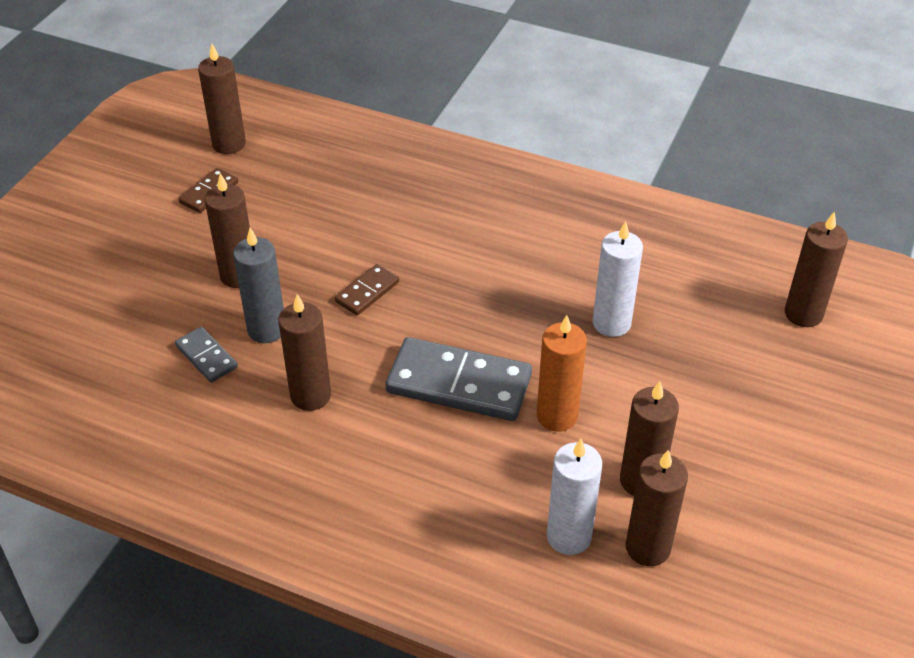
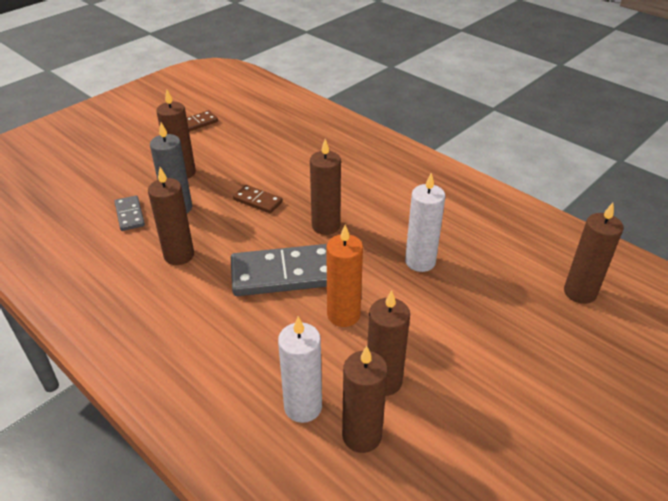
camera: 20 degrees right, 5 degrees down
brown candle [198,44,246,154] -> brown candle moved to [310,139,341,235]
brown domino [335,264,399,315] -> brown domino turned 60 degrees clockwise [233,185,283,213]
grey domino [385,337,532,421] -> grey domino turned 45 degrees counterclockwise [231,244,327,296]

